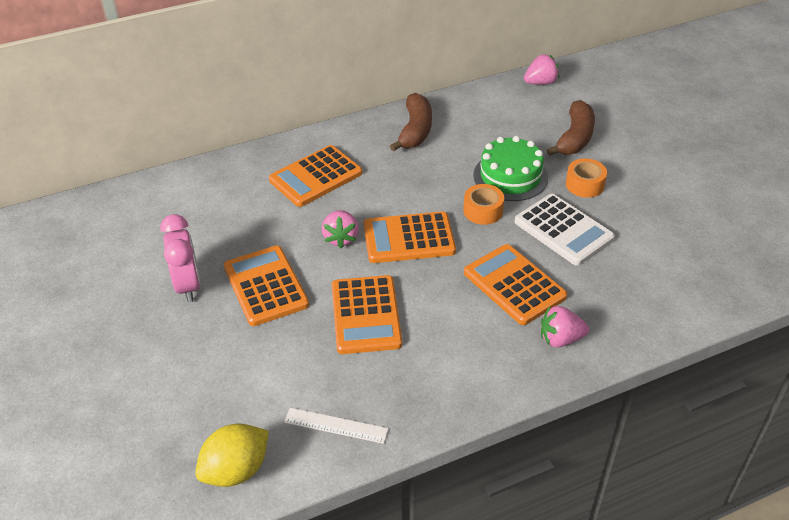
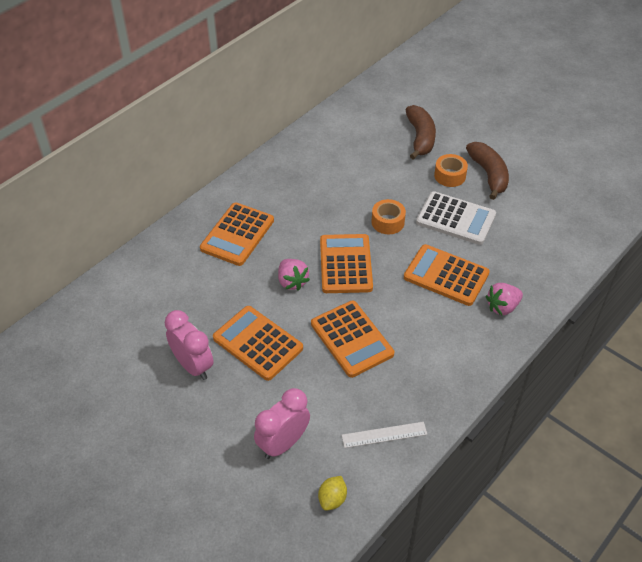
camera: 25 degrees left, 5 degrees up
yellow lemon [195,423,269,487] -> yellow lemon [318,476,347,511], size x0.59
orange calculator [363,211,456,263] -> orange calculator turned 120 degrees clockwise [320,234,373,293]
brown banana [390,93,432,151] -> brown banana moved to [466,142,509,200]
green cake [473,136,548,201] -> none
pink strawberry [524,54,559,85] -> none
none -> pink clock [254,388,310,459]

